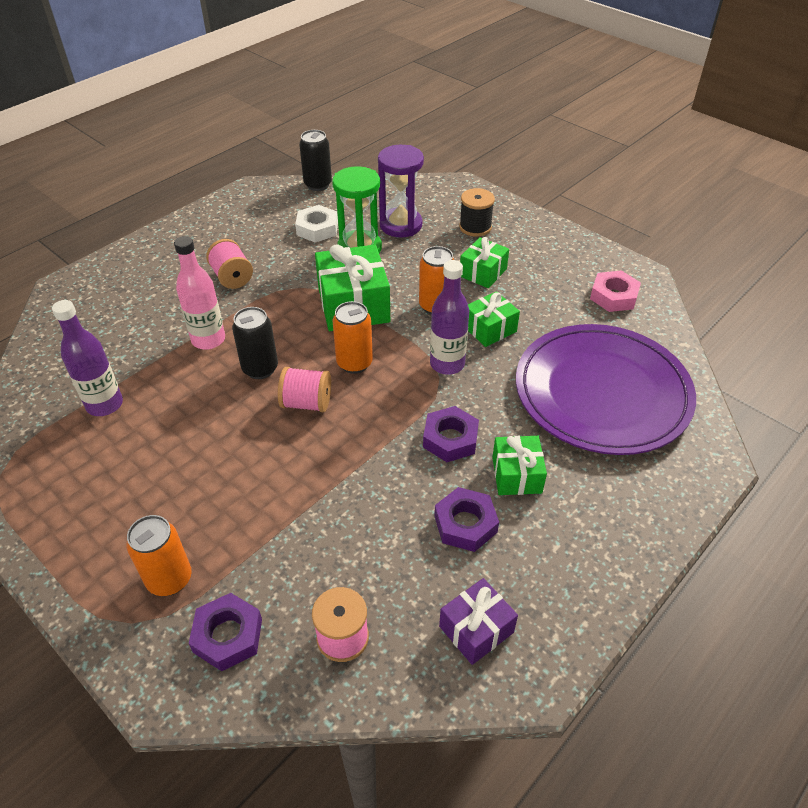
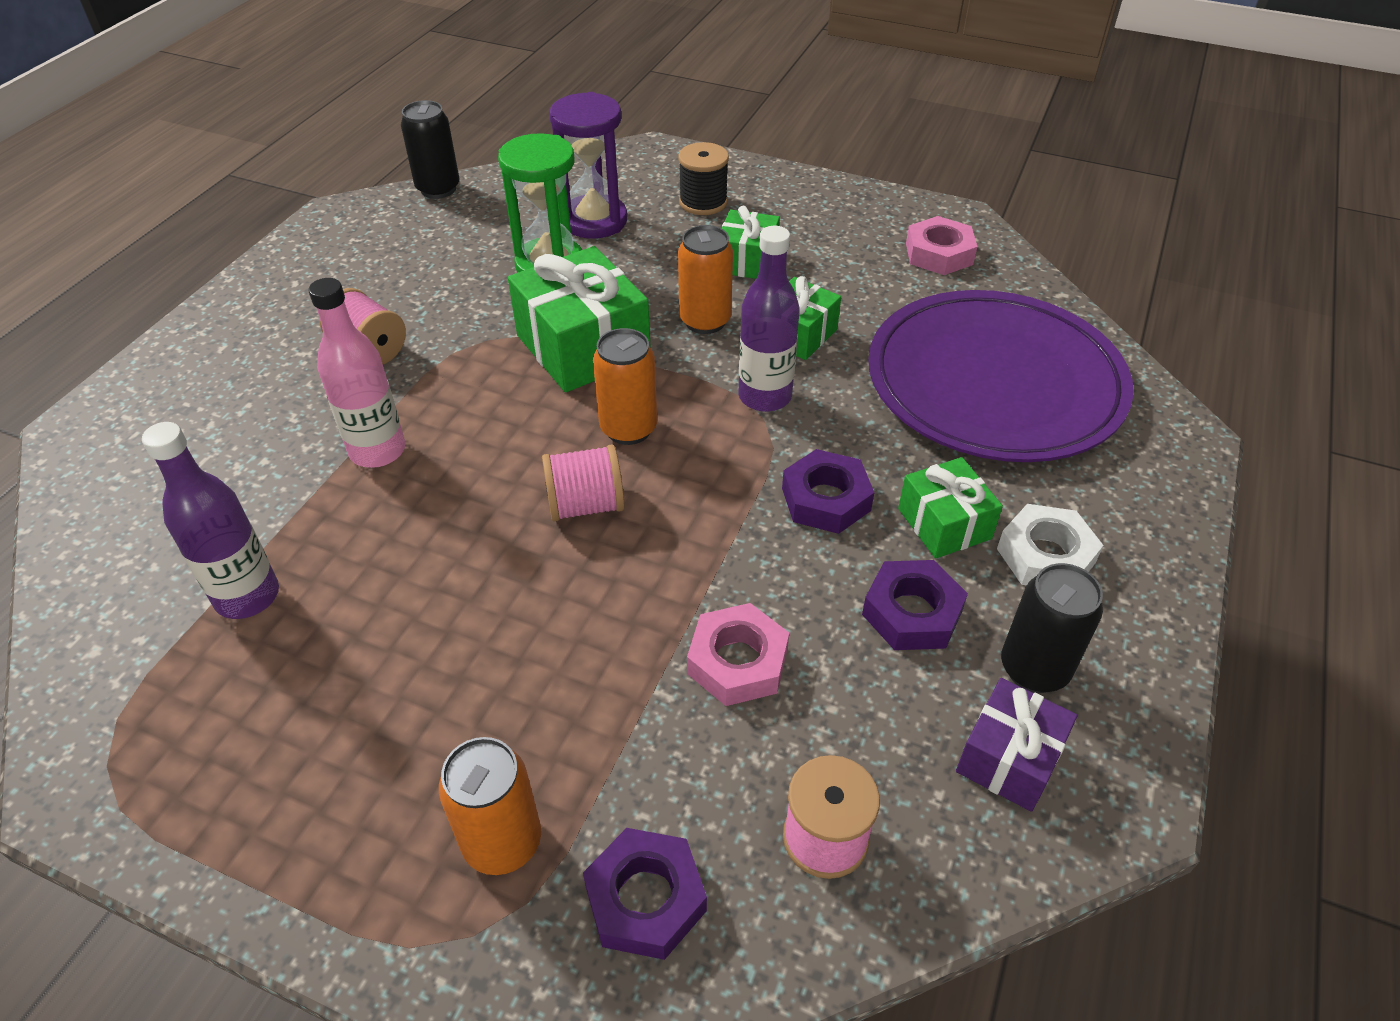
camera: 20 degrees left, 0 degrees up
black can [232,307,278,379] -> black can moved to [1001,563,1103,693]
white nut [295,205,338,243] -> white nut moved to [997,504,1104,585]
none -> pink nut [687,603,789,706]

